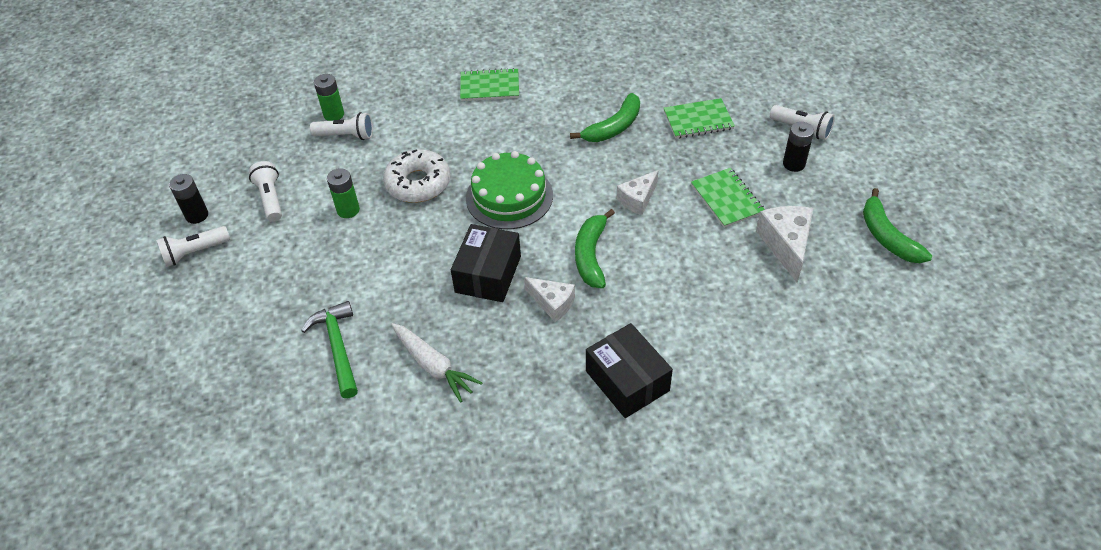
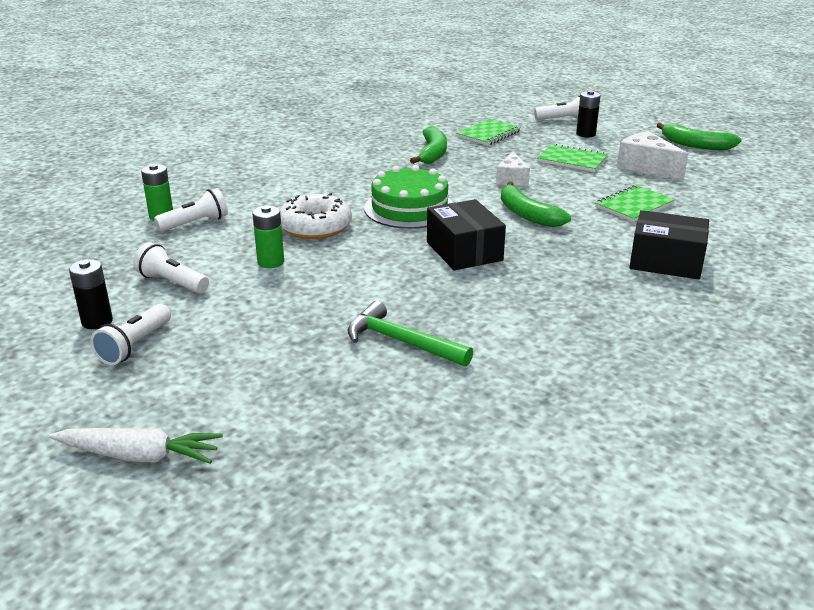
camera: 40 degrees left, 20 degrees down
white carrot [391,323,482,403] -> white carrot moved to [49,428,223,464]
green notebook [460,68,519,101] -> green notebook moved to [595,185,675,222]
white cheese [524,277,575,322] -> none

